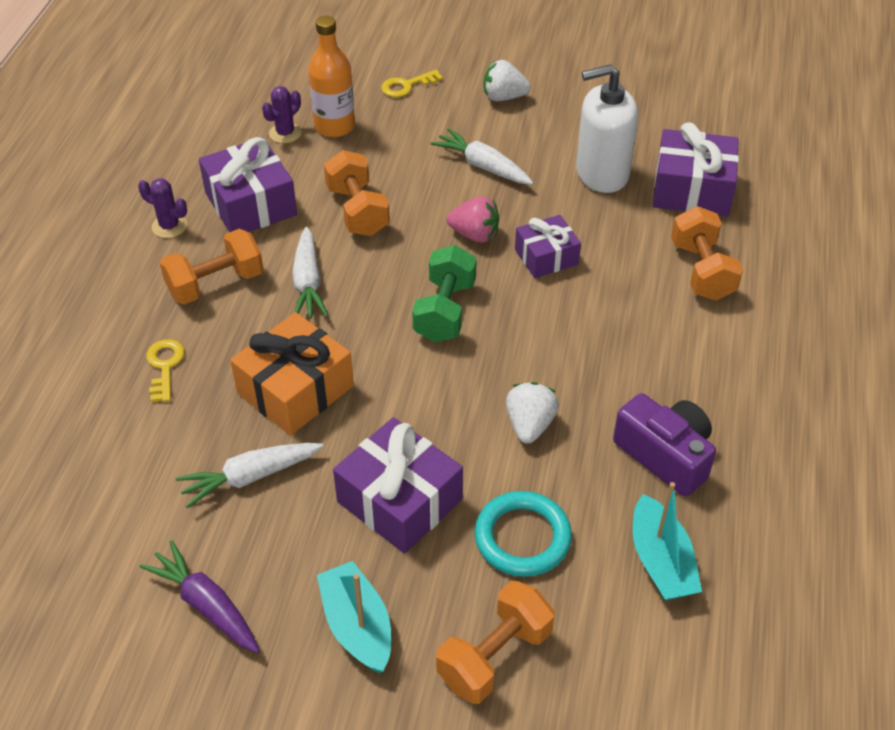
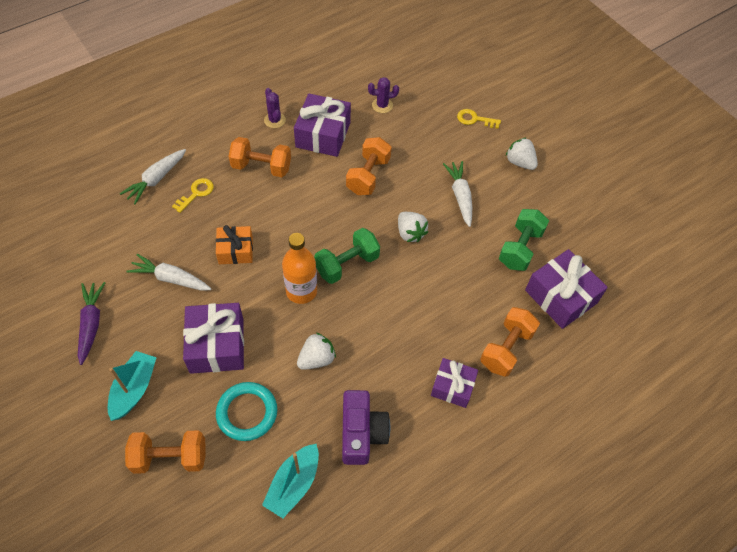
camera: 40 degrees right, 10 degrees up
orange gift [230,312,354,435] -> orange gift [216,225,253,264], size x0.63
white carrot [292,227,328,319] -> white carrot moved to [120,149,186,204]
orange bottle [309,16,355,137] -> orange bottle moved to [282,233,317,304]
pink strawberry [447,196,499,243] -> white strawberry [398,212,428,242]
purple gift [515,215,581,278] -> purple gift moved to [431,358,478,408]
white soap dispenser [576,64,638,193] -> green dumbbell [499,209,549,271]

